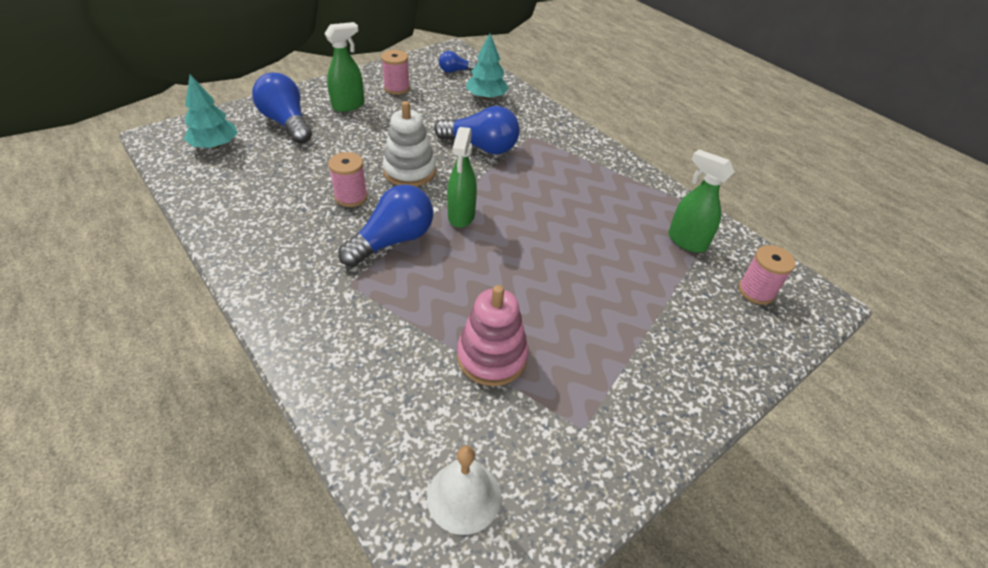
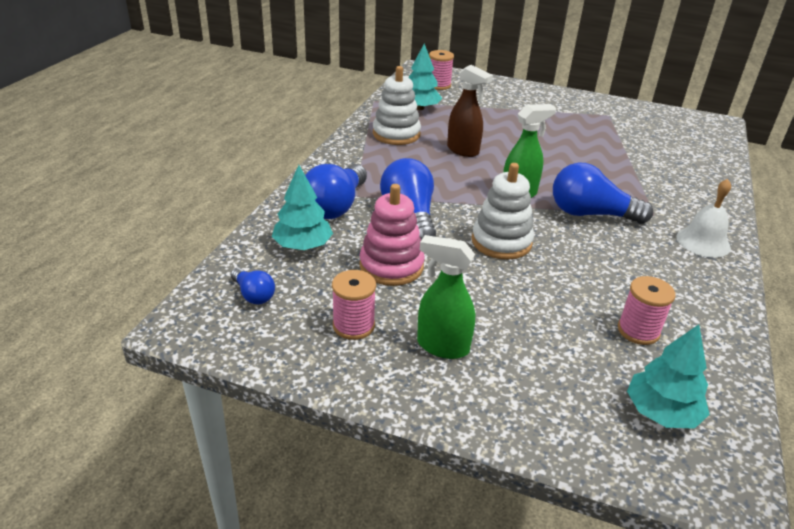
camera: 120 degrees left, 10 degrees down
blue light bulb [252,72,312,144] -> blue light bulb moved to [305,164,367,219]
pink spool [328,152,368,207] -> pink spool moved to [618,276,676,345]
white bell [427,446,501,535] -> white bell moved to [677,179,731,258]
pink stacking toy [457,285,529,386] -> pink stacking toy moved to [359,184,425,286]
green spray bottle [668,149,735,253] -> turquoise tree [408,43,443,110]
none -> white stacking toy [373,66,421,145]
none -> brown spray bottle [447,65,493,157]

